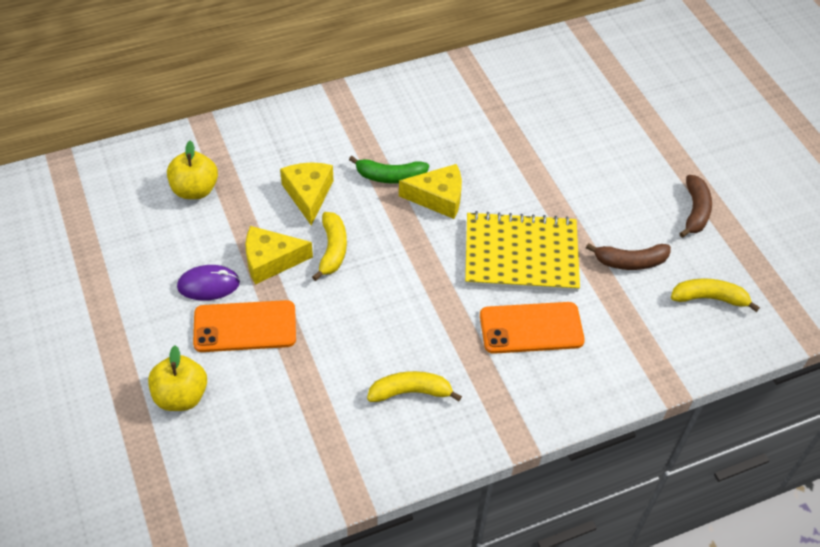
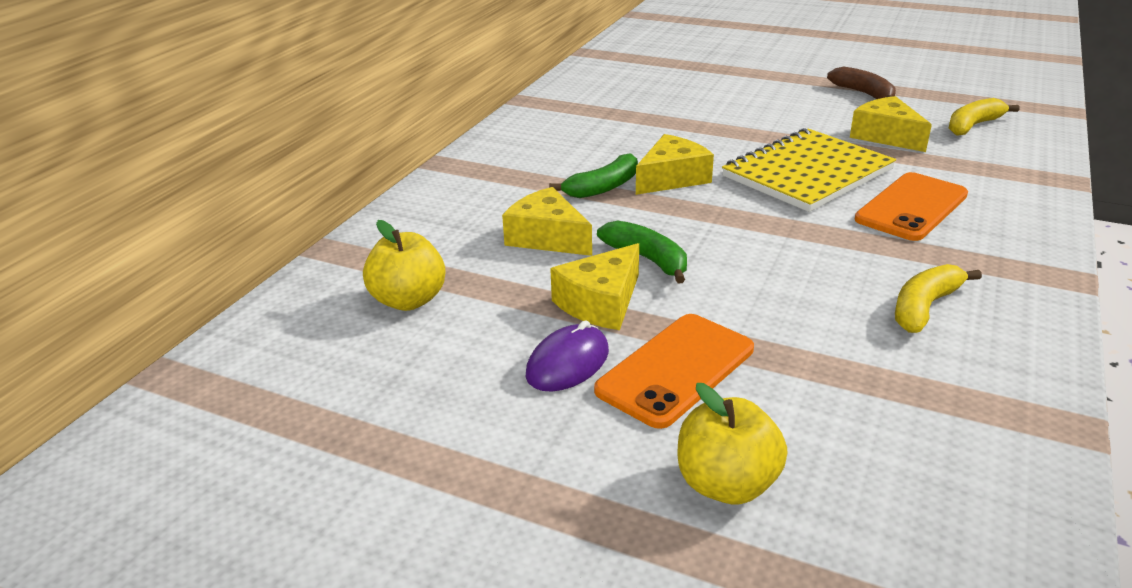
camera: 40 degrees left, 20 degrees down
yellow banana [312,212,347,281] -> green banana [597,221,687,283]
brown banana [586,243,671,270] -> yellow cheese [850,96,932,152]

